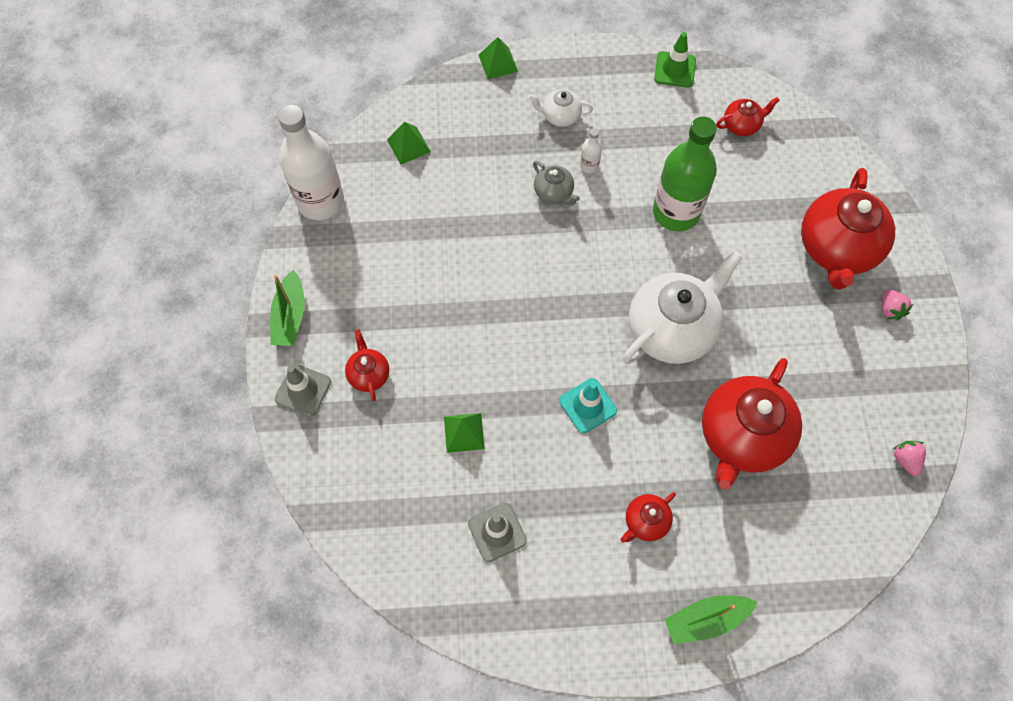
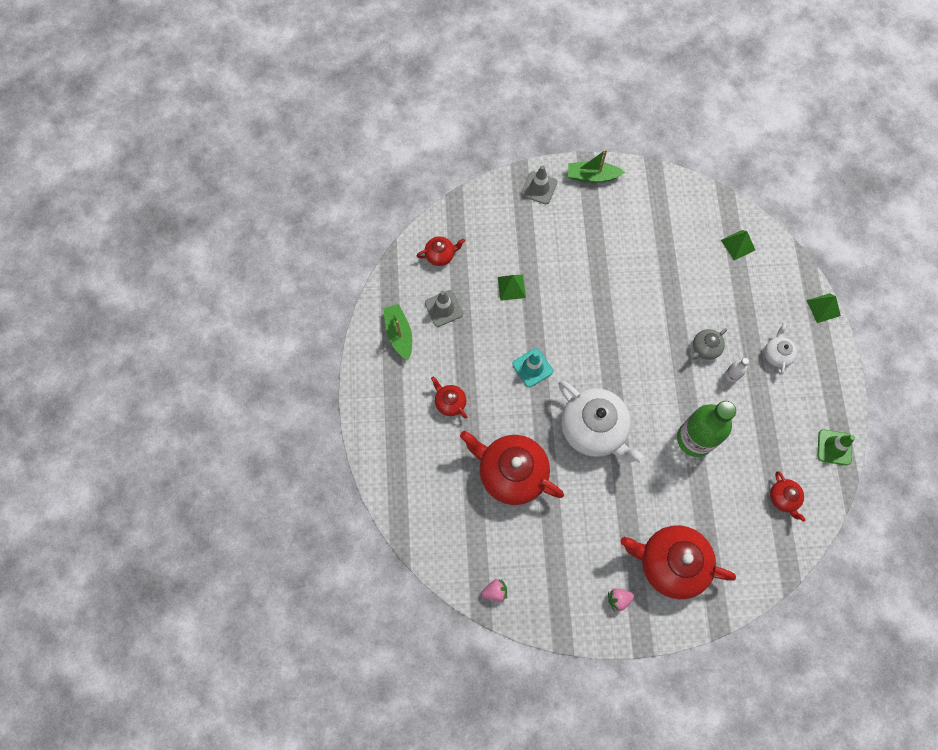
camera: 90 degrees right, 5 degrees up
white bottle [278,104,344,220] -> none
red teapot [345,330,389,401] -> red teapot moved to [417,237,465,266]
green boat [665,595,757,644] -> green boat moved to [383,304,412,360]

